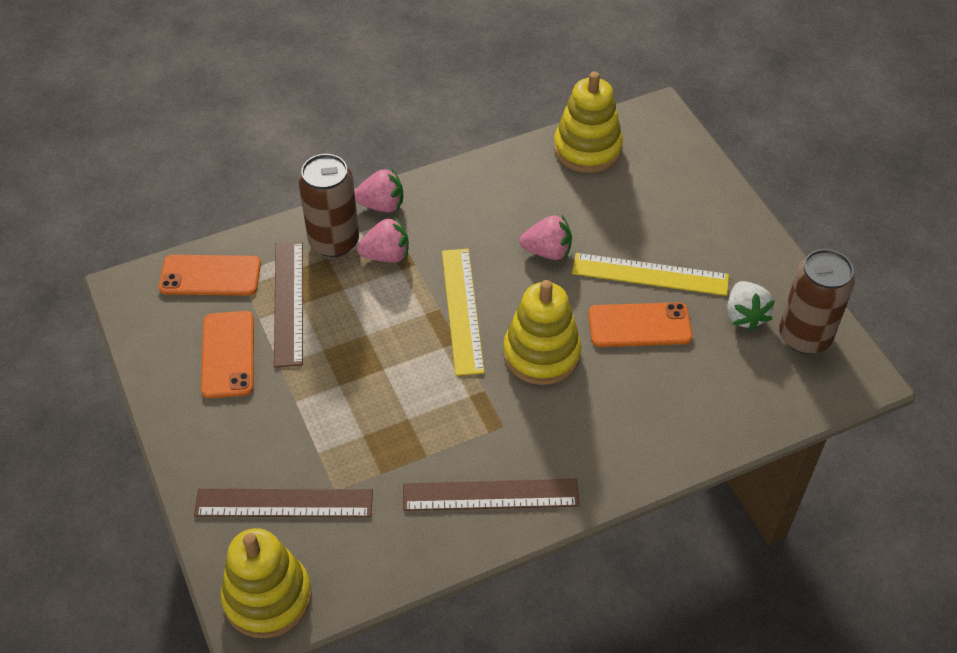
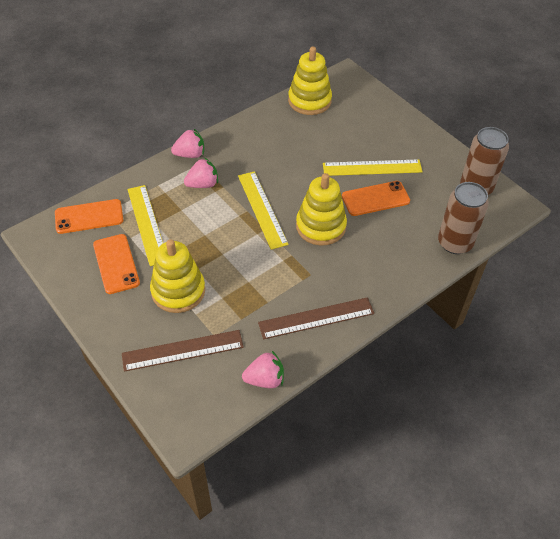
camera: 15 degrees left, 0 degrees up
yellow stacking toy [221,528,312,638] -> yellow stacking toy moved to [150,239,205,313]
brown ruler [274,241,303,367] -> yellow ruler [127,185,163,266]
brown can [298,154,359,257] -> brown can moved to [438,182,489,254]
pink strawberry [520,215,572,260] -> pink strawberry moved to [242,351,284,388]
white strawberry [727,281,775,331] -> none

